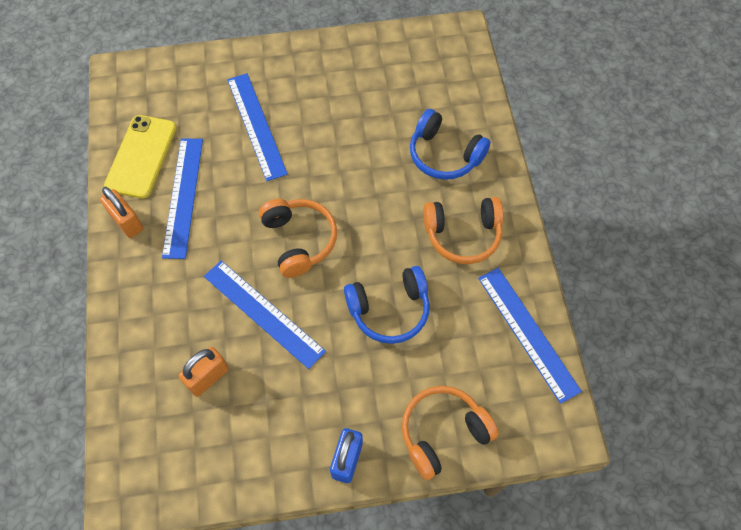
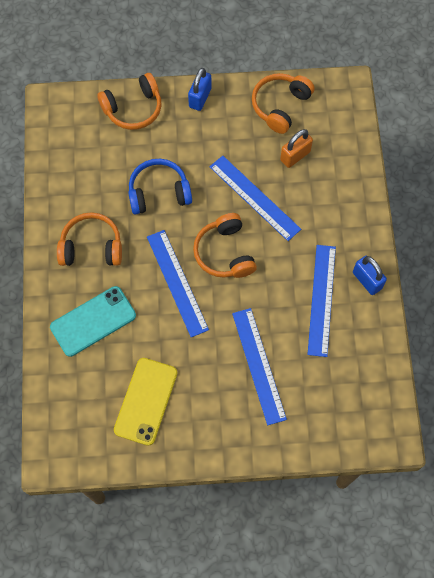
camera: 175 degrees left, 5 degrees up
orange padlock [100,187,143,238] -> blue padlock [353,256,387,295]
yellow phone [104,115,177,199] -> yellow phone moved to [114,358,178,446]
blue headphones [410,109,491,180] -> turquoise phone [50,286,136,357]
blue ruler [478,268,582,404] -> blue ruler moved to [147,230,209,337]
none -> orange headphones [252,73,315,134]

